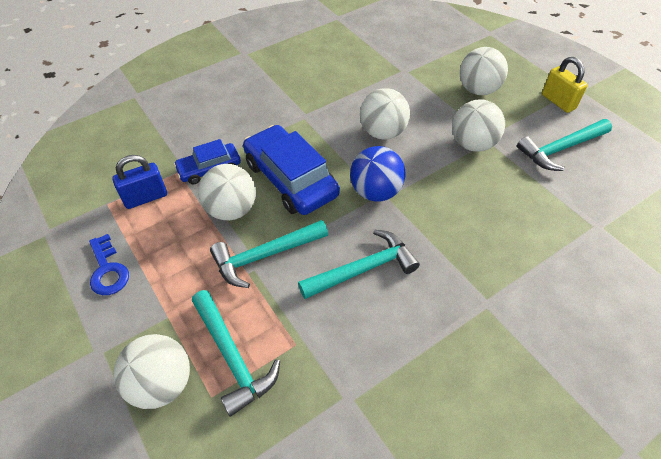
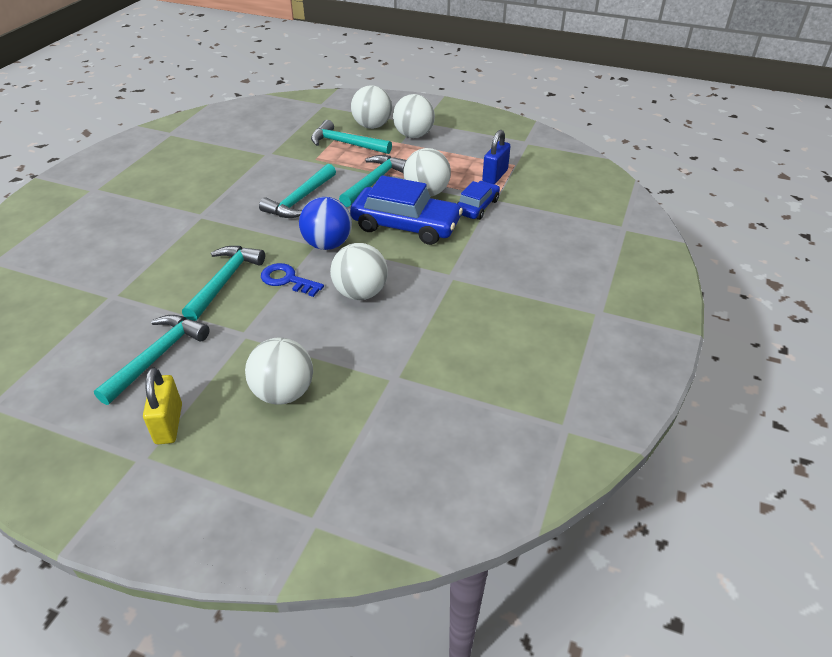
camera: 145 degrees right, 10 degrees down
blue key [89,234,129,295] -> blue key moved to [261,263,324,297]
white ball [452,99,505,152] -> white ball moved to [393,94,435,138]
yellow padlock [542,57,588,113] -> yellow padlock turned 60 degrees clockwise [143,368,182,444]
none -> turquoise hammer [182,246,265,321]

